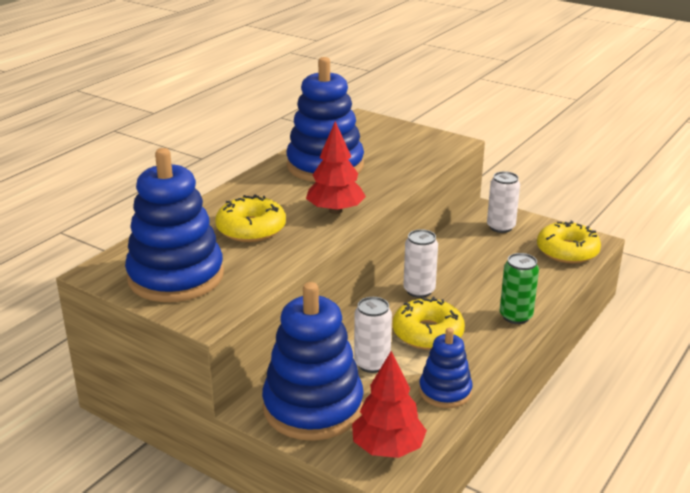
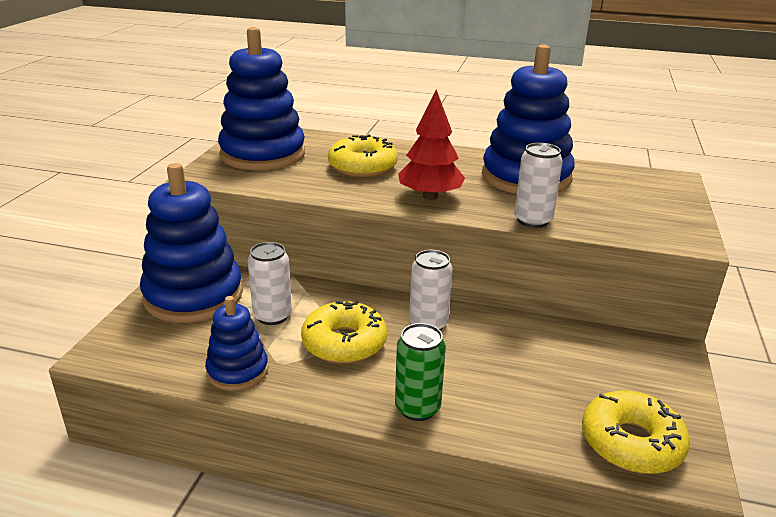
camera: 70 degrees right, 0 degrees up
red tree [352,351,427,458] -> none
white can [487,171,520,233] -> white can moved to [514,143,563,228]

